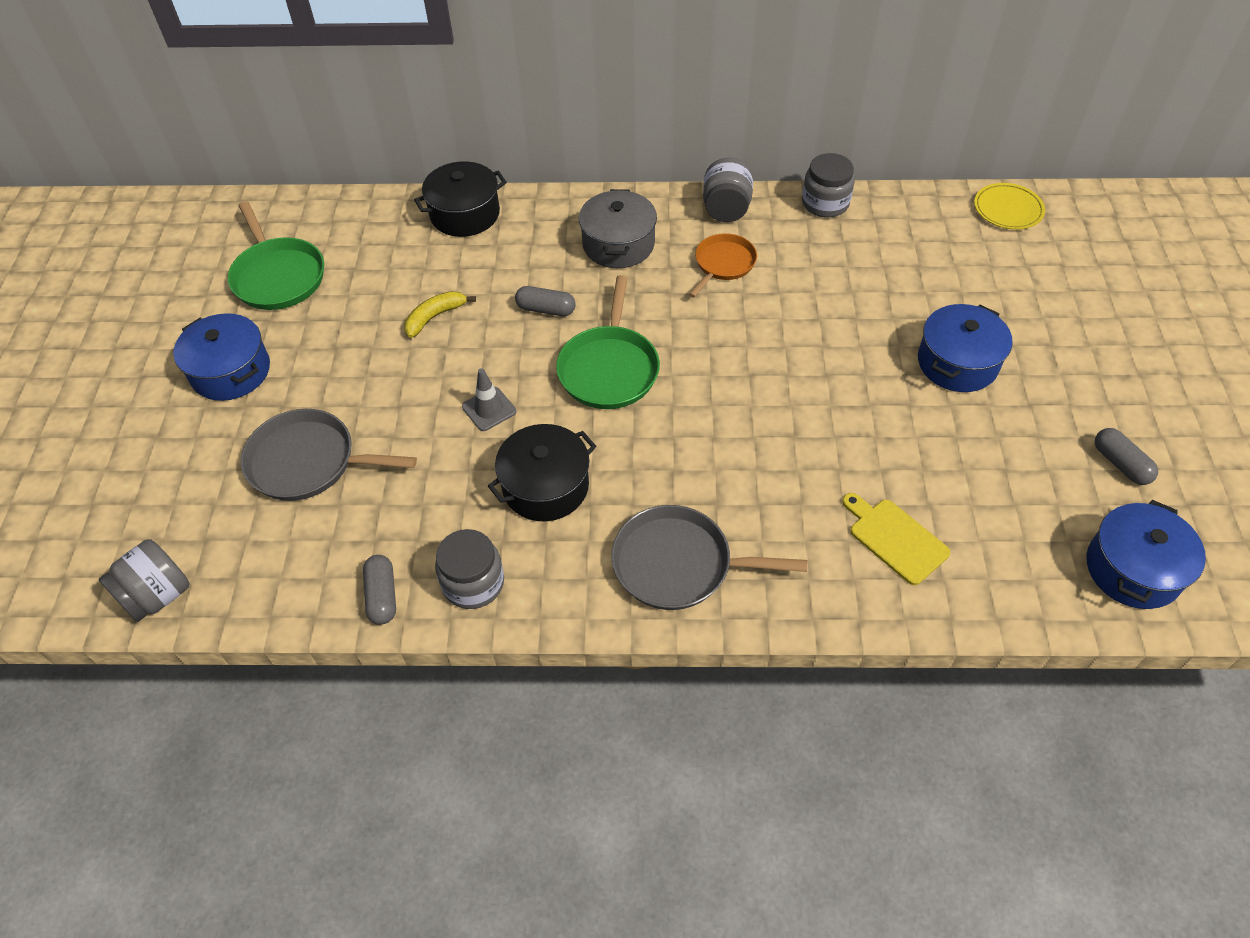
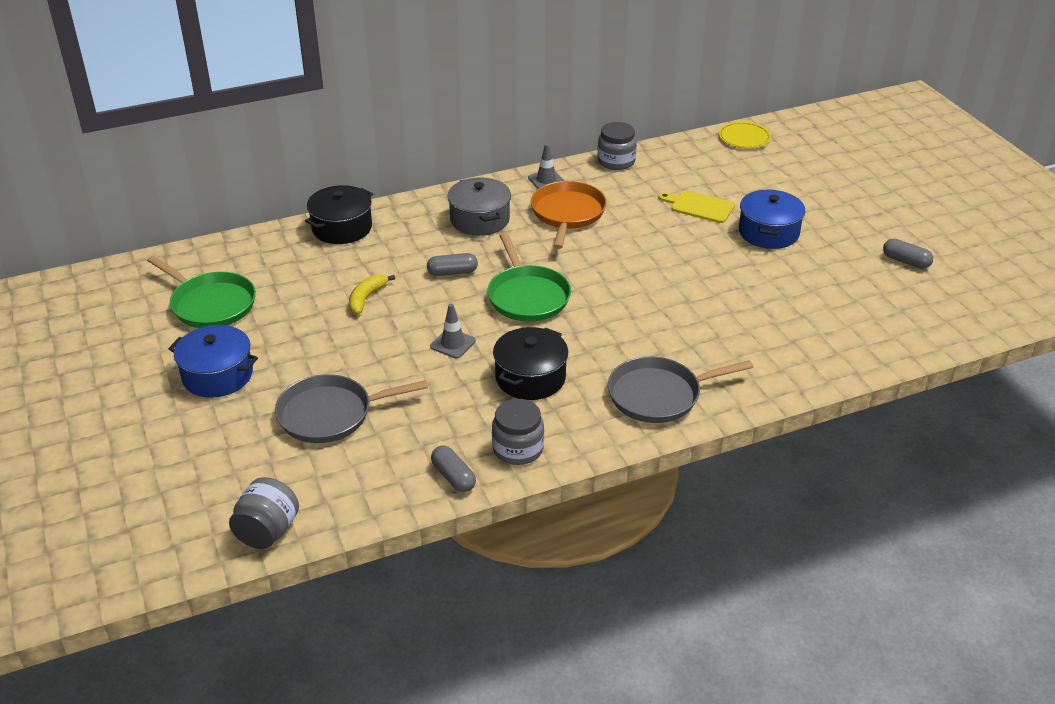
camera: 25 degrees left, 15 degrees down
orange pan [689,233,757,297] -> orange pan [531,181,607,249], size x1.53
grey jar [703,158,753,222] -> grey traffic cone [528,144,564,189]
yellow cutting board [842,493,950,585] -> yellow cutting board moved to [658,190,735,223]
blue pot [1087,500,1206,609] -> none

